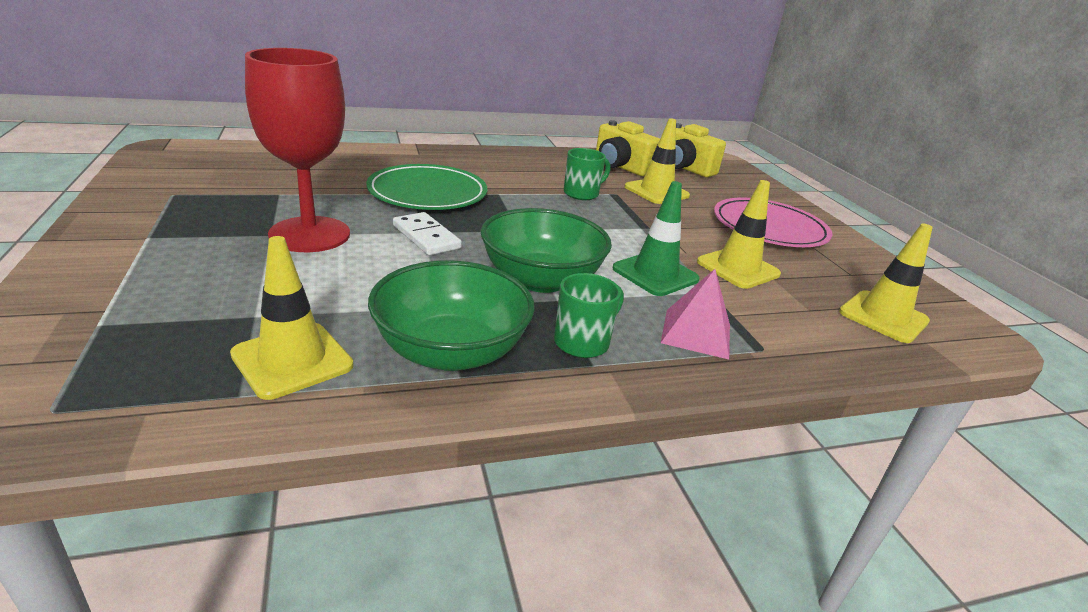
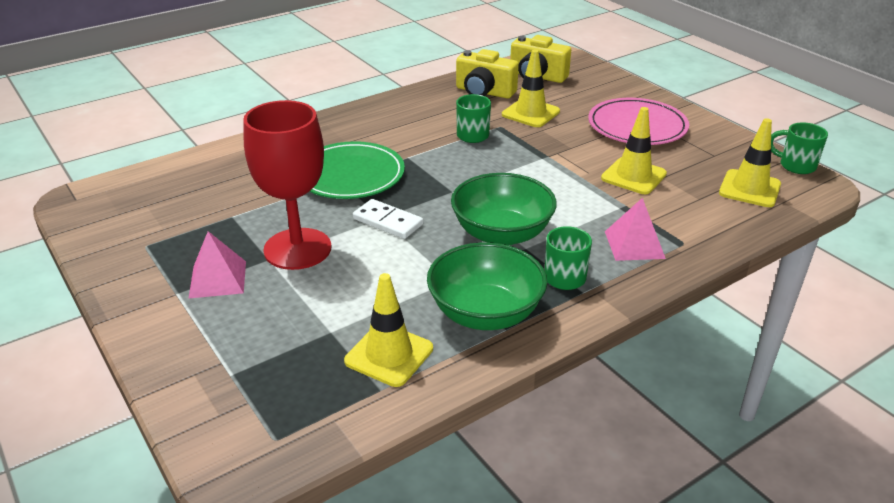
camera: 15 degrees left, 5 degrees up
green traffic cone [612,181,700,296] -> none
none -> pink pyramid [188,231,246,299]
none -> green mug [771,122,828,174]

